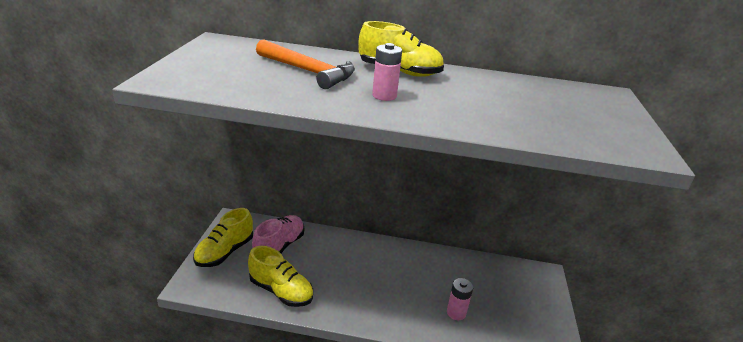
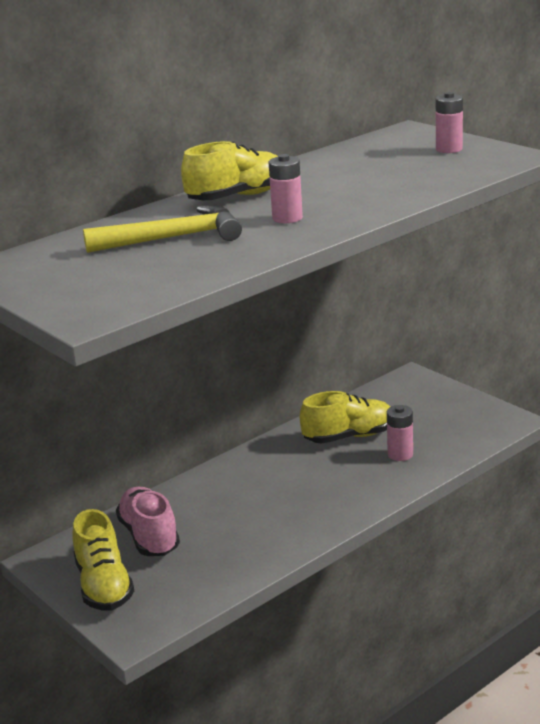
camera: 45 degrees left, 5 degrees down
yellow shoe [248,246,313,307] -> yellow shoe moved to [300,391,390,444]
orange hammer [256,39,355,89] -> yellow hammer [83,205,242,253]
none -> pink battery [436,92,463,153]

